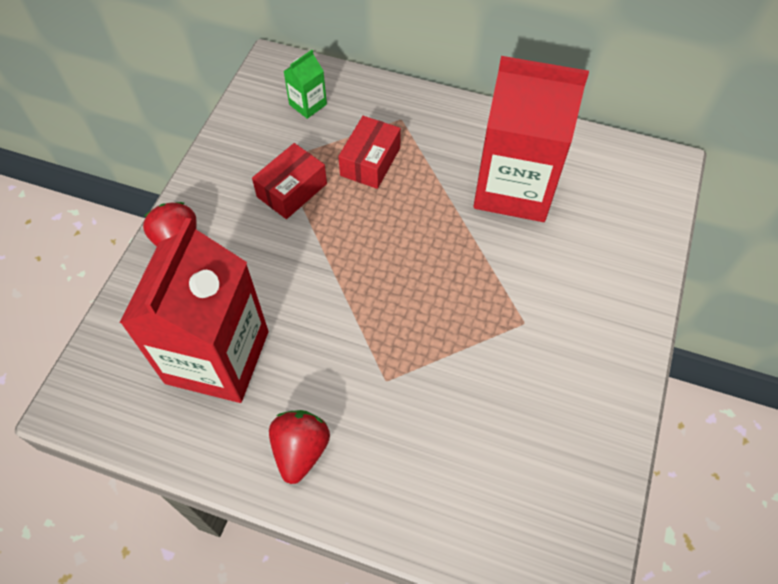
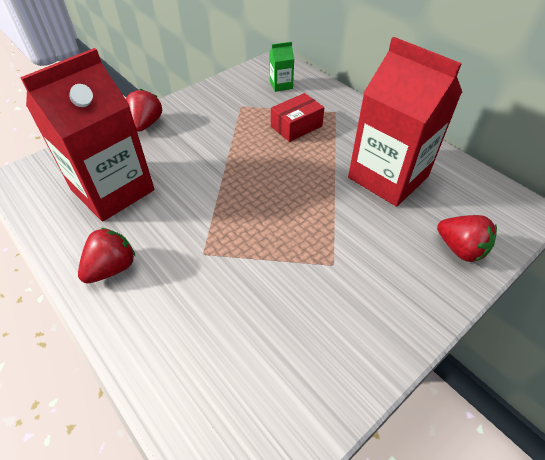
camera: 30 degrees right, 10 degrees down
red box [252,143,327,219] -> none
none -> red strawberry [437,215,497,262]

